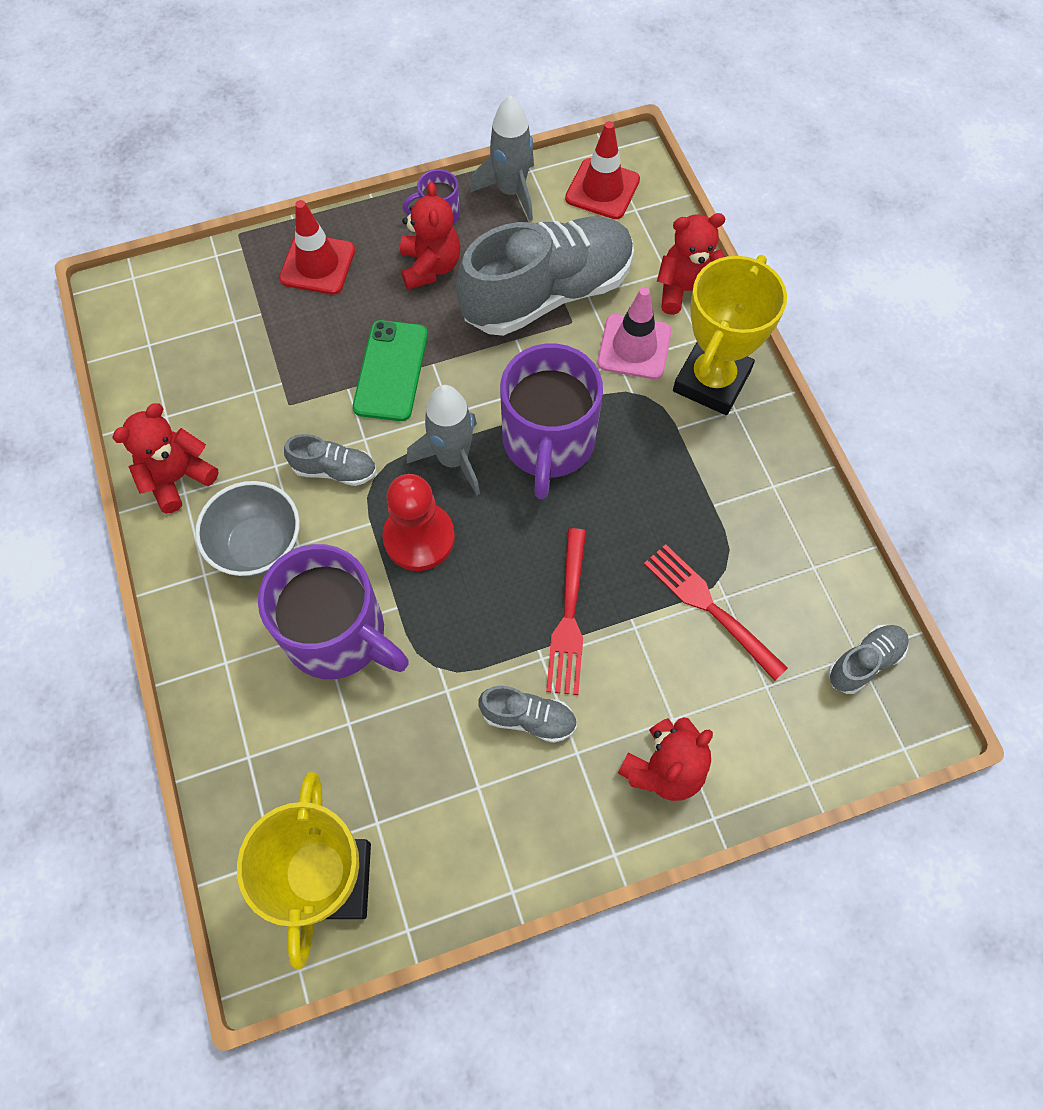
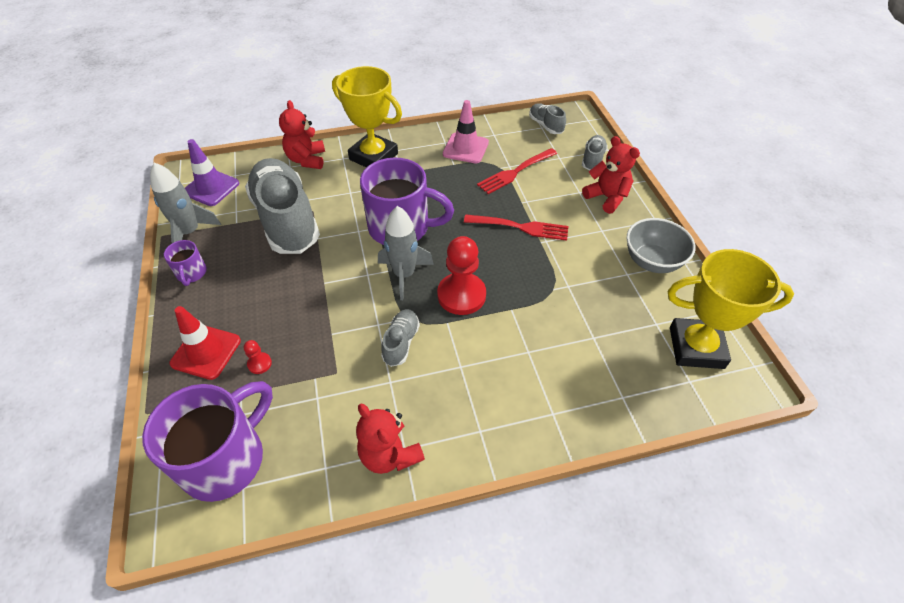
camera: 85 degrees left, 15 degrees down
grey bowl [195,481,300,577] -> grey bowl moved to [627,218,696,273]
purple mug [258,544,409,679] -> purple mug moved to [142,381,273,502]
green phone [353,320,428,421] -> none
red teddy bear [400,181,461,290] -> none
grey shoe [478,686,577,743] -> grey shoe moved to [582,135,608,171]
red traffic cone [565,121,640,219] -> purple traffic cone [185,139,239,206]
pink traffic cone [597,287,672,379] -> pink traffic cone moved to [443,100,489,163]
none -> red pawn [244,340,272,374]

